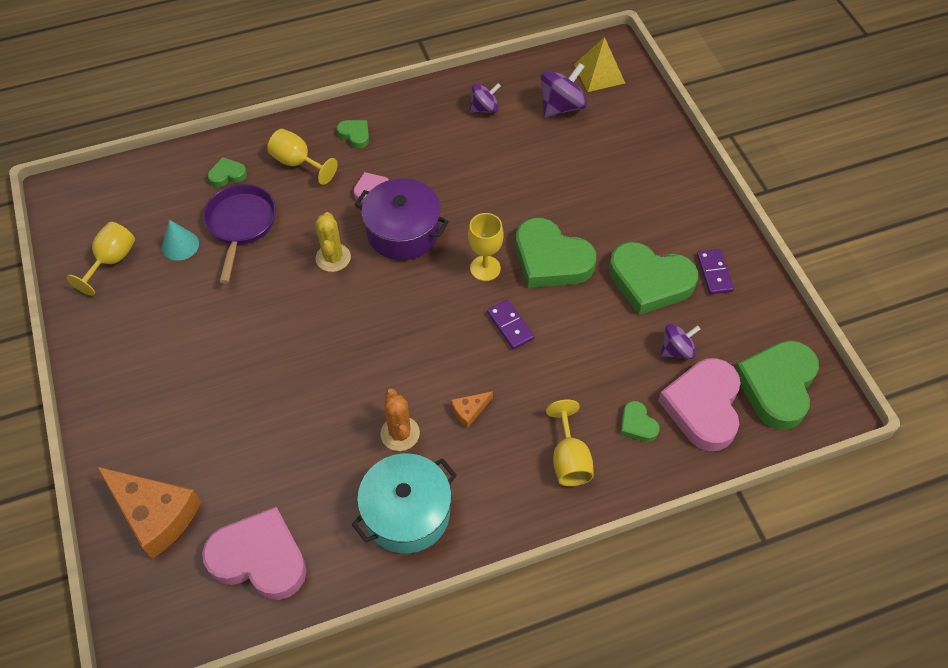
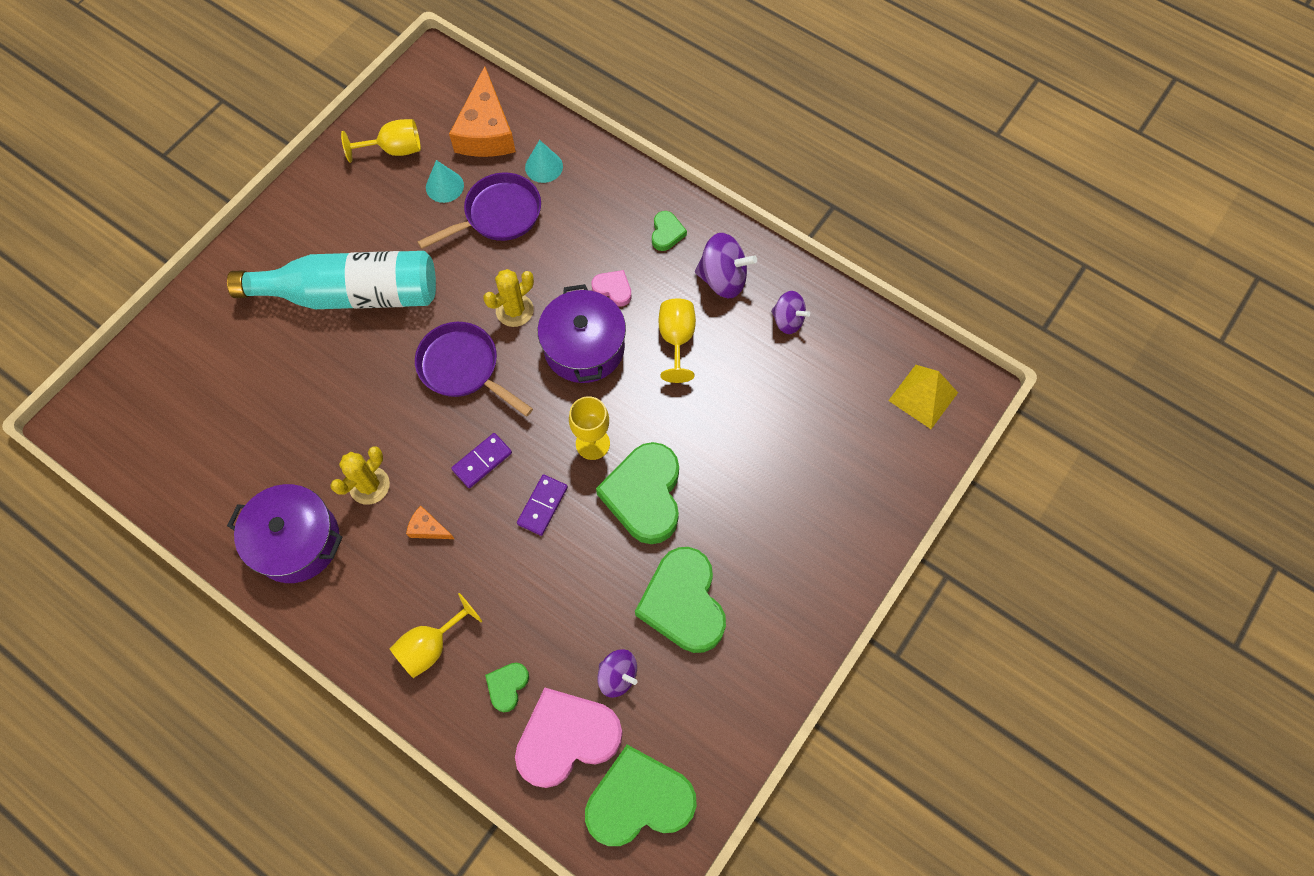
camera: 55 degrees right, 10 degrees up
orange cheese [97,467,201,559] -> orange cheese moved to [449,66,516,157]
pink heart [202,507,307,600] -> none
green heart [208,157,247,187] -> turquoise cone [525,140,563,183]
yellow goblet [267,129,338,185] -> yellow goblet moved to [659,299,696,383]
turquoise pot [351,454,457,553] -> purple pot [227,484,343,583]
orange cactus [381,388,420,451] -> yellow cactus [330,446,390,505]
purple spinning top [541,63,587,118] -> purple spinning top moved to [695,233,757,298]
purple domino [697,249,734,294] -> purple domino moved to [451,433,512,488]
none -> turquoise bottle [227,251,436,309]
none -> purple pan [415,322,533,416]

